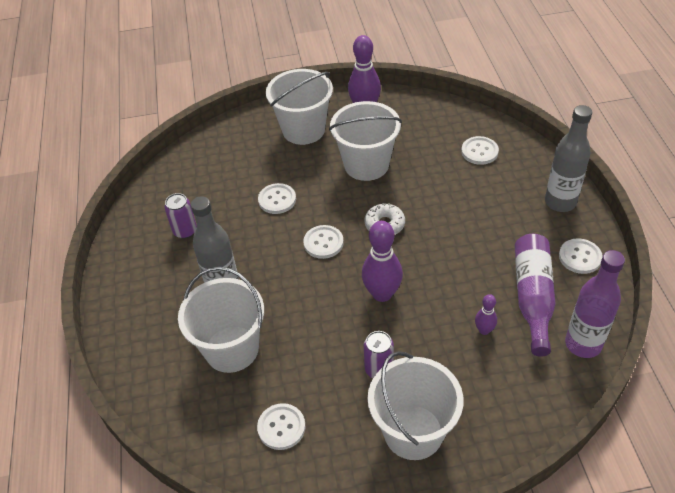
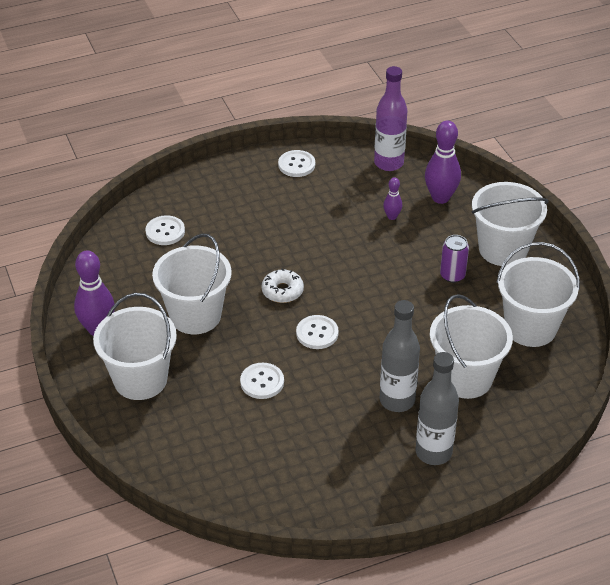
camera: 105 degrees left, 5 degrees down
purple can [164,193,197,238] -> none
white button [257,403,305,450] -> white bucket [497,242,580,347]
purple bowling pin [362,221,403,302] -> purple bowling pin moved to [425,120,461,204]
purple bottle [515,234,556,357] -> none
grey bottle [545,105,592,212] -> grey bottle moved to [415,352,459,465]

